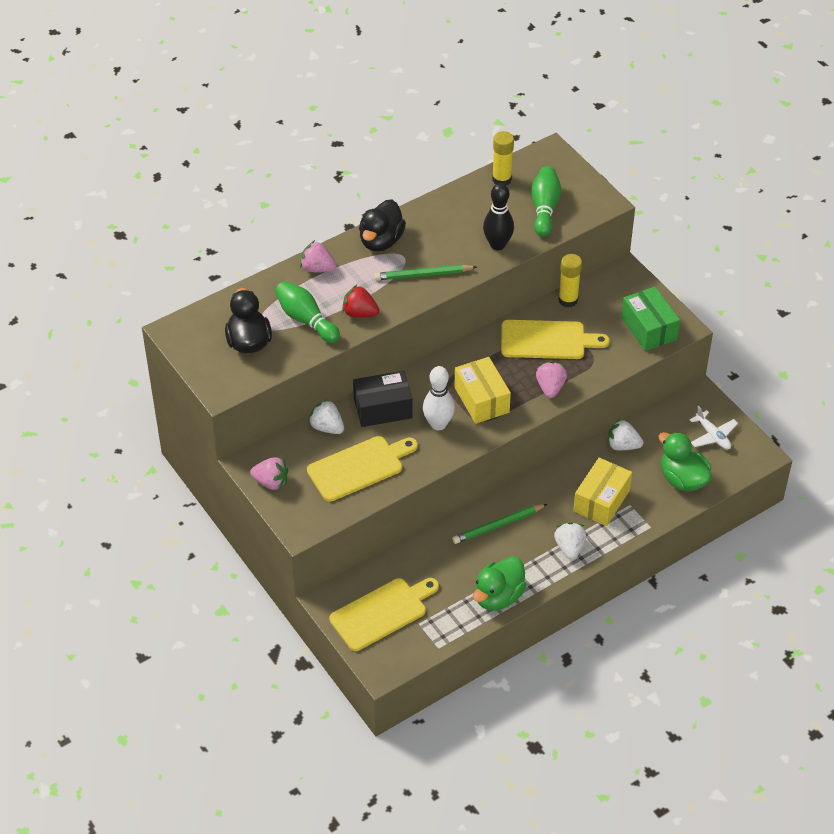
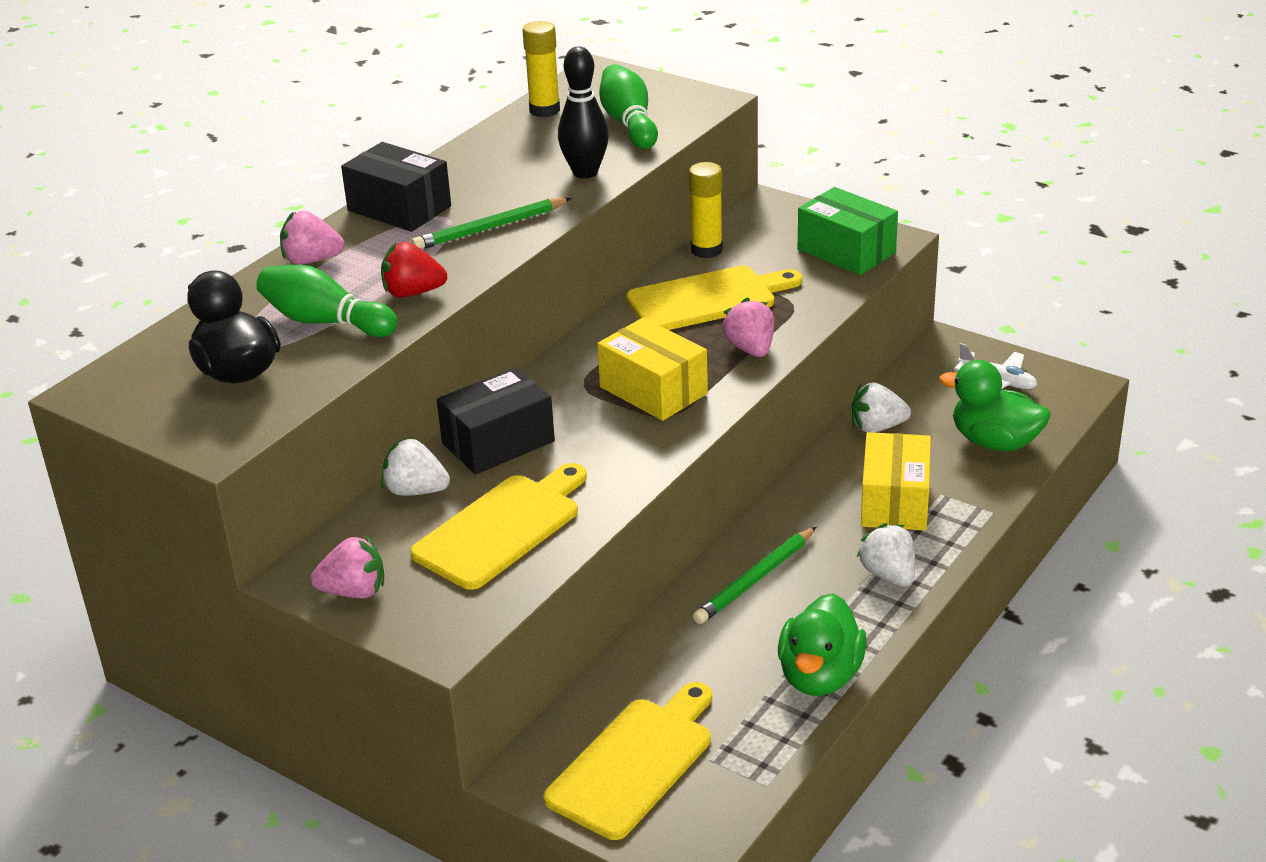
camera: 20 degrees left, 15 degrees down
black duck [359,199,406,251] -> black box [341,142,451,232]
white bowling pin [423,366,455,430] -> none

